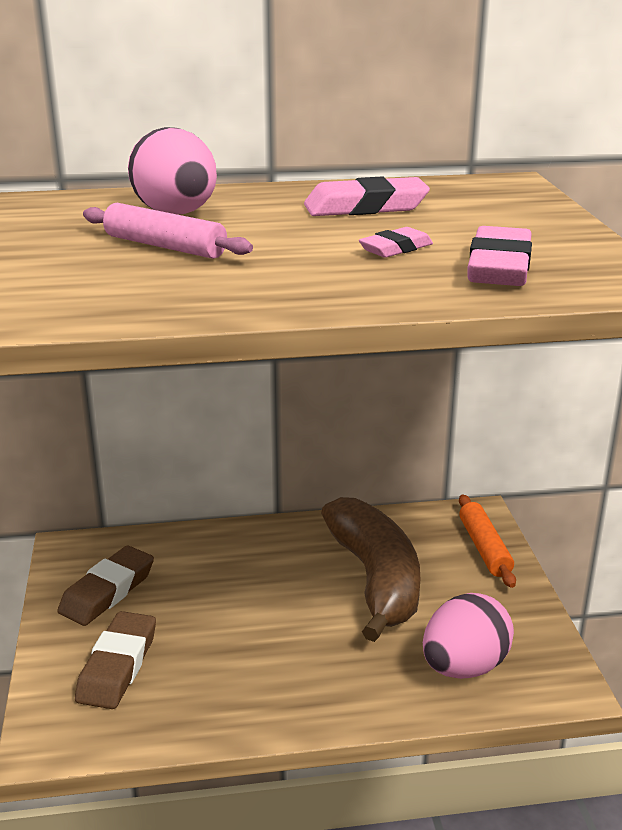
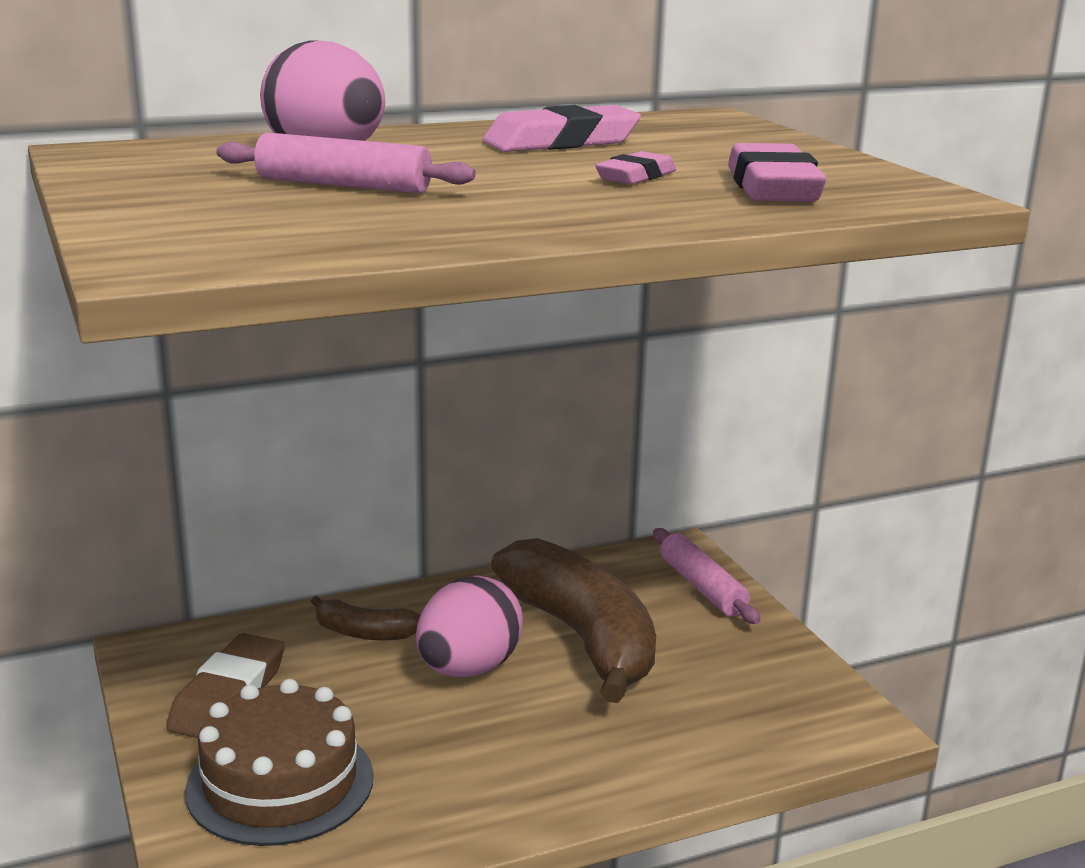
camera: 15 degrees left, 5 degrees down
brown eraser [75,611,156,709] -> brown cake [185,679,374,846]
pink egg [423,593,514,679] -> pink egg moved to [416,575,523,677]
orange rolling pin [459,494,516,588] -> pink rolling pin [653,528,761,624]
none -> brown banana [310,596,420,640]

